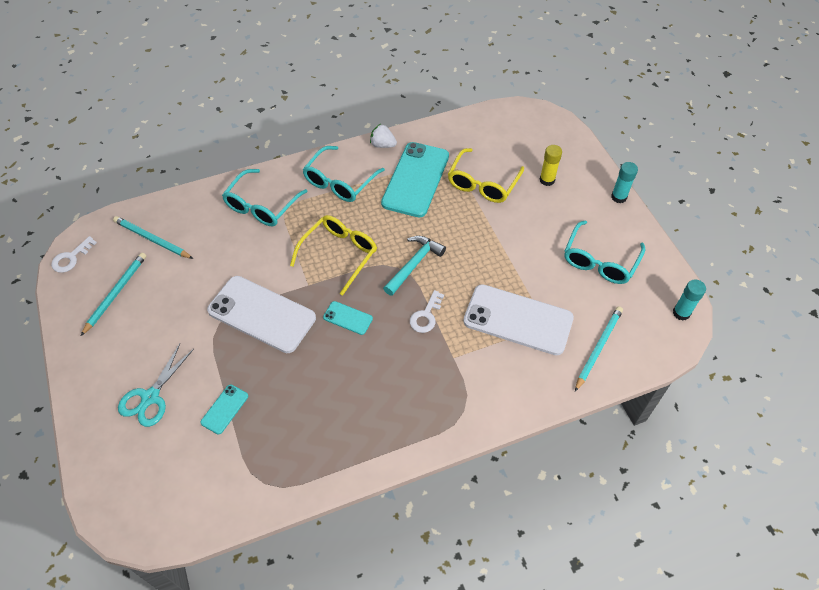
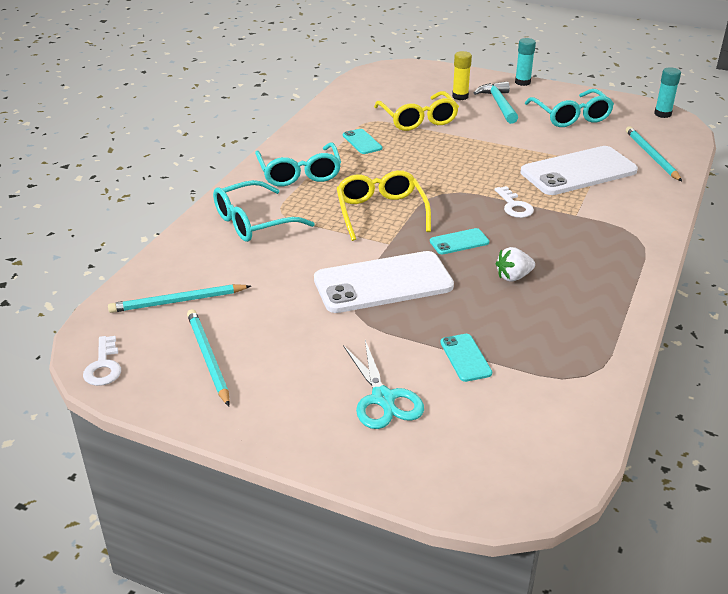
camera: 45 degrees left, 20 degrees down
turquoise glasses [222,169,308,226] -> turquoise glasses turned 75 degrees clockwise [213,180,315,242]
white strawberry [370,124,397,148] -> white strawberry moved to [496,247,535,282]
turquoise phone [381,142,449,218] -> turquoise phone [343,129,382,154], size x0.45
turquoise hammer [383,236,446,296] -> turquoise hammer moved to [474,81,518,124]

